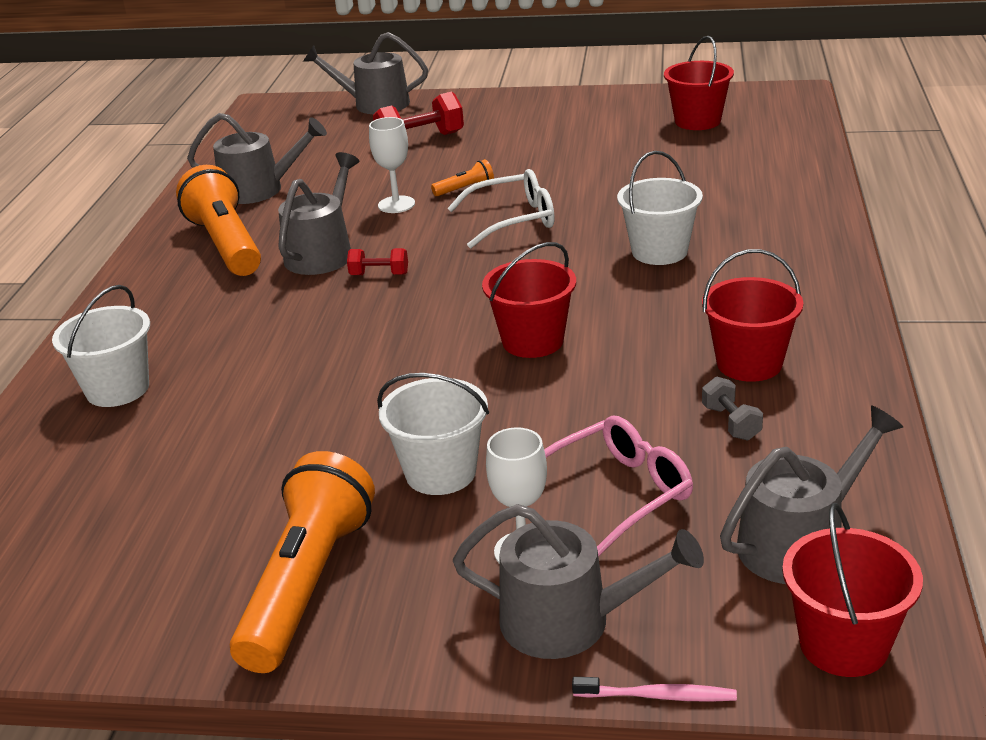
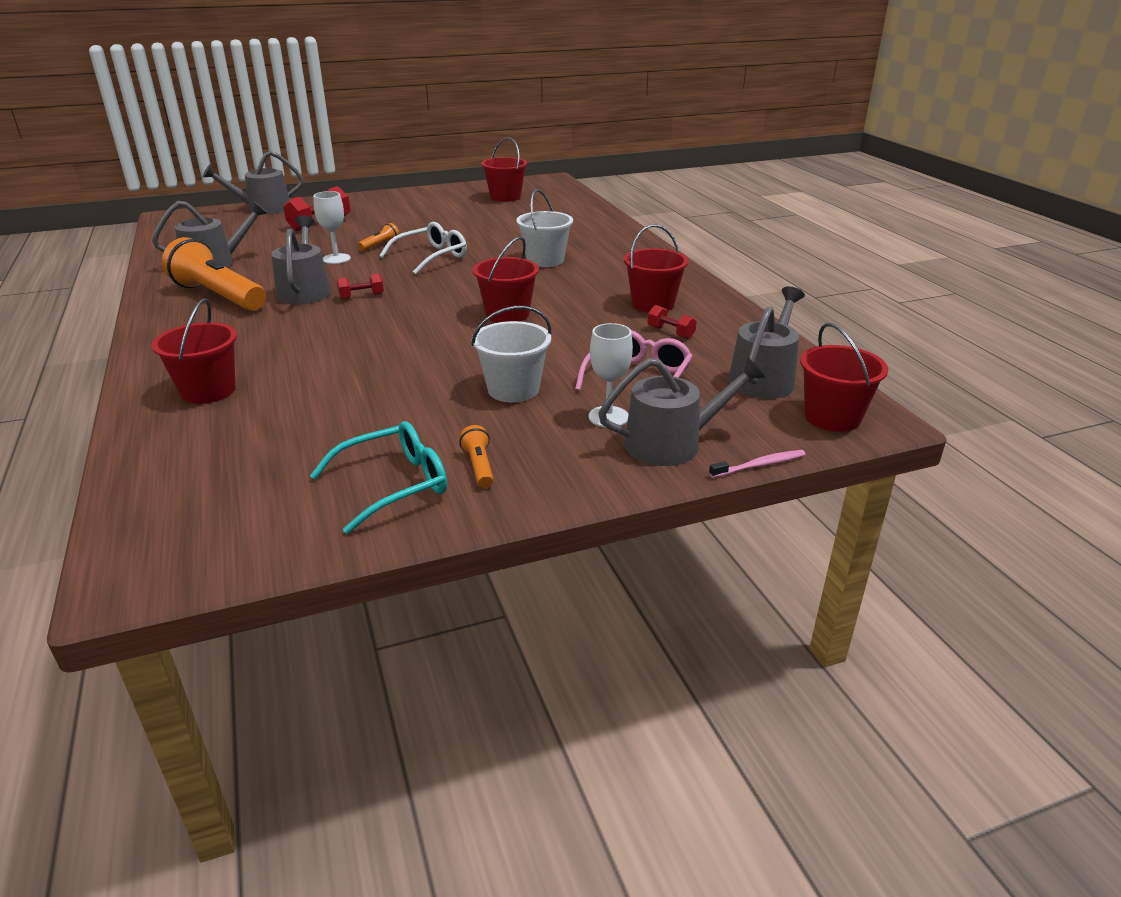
camera: 30 degrees left, 0 degrees up
white bucket [52,285,150,407] -> red bucket [151,299,237,404]
orange flashlight [230,451,375,673] -> orange flashlight [459,425,494,488], size x0.42
grey dumbbell [702,376,763,441] -> red dumbbell [647,305,697,339]
none -> turquoise glasses [310,421,447,534]

